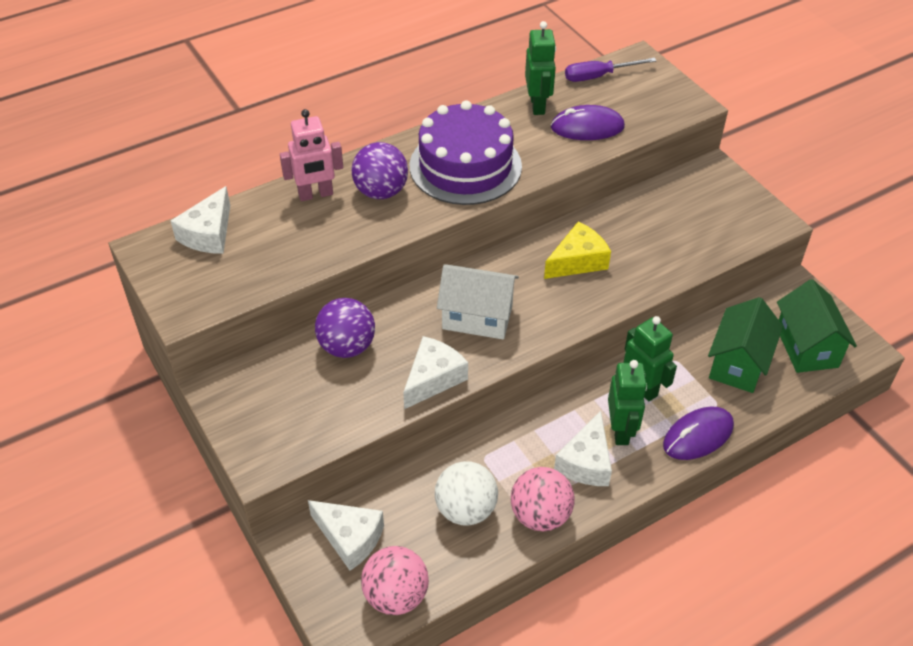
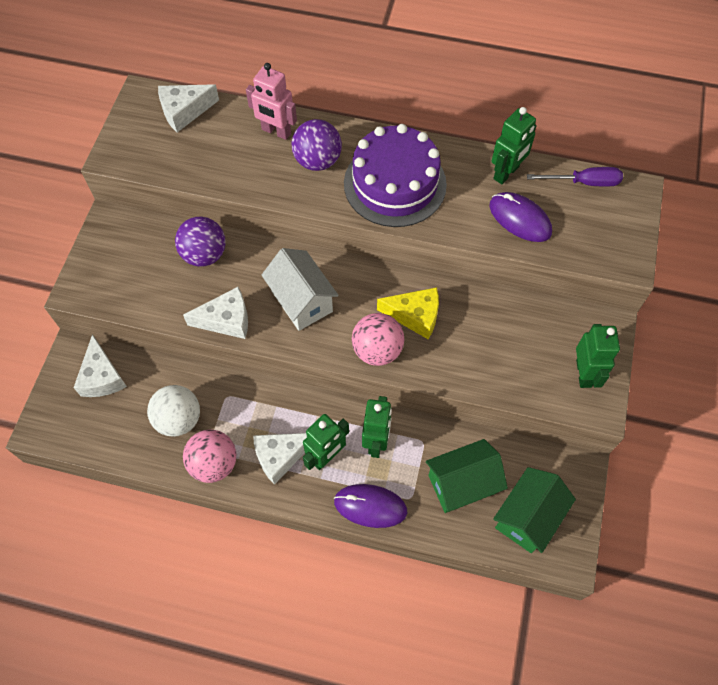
camera: 45 degrees right, 15 degrees up
pink ball [361,546,429,615] -> pink ball moved to [352,313,404,366]
purple screwdriver [565,58,656,82] -> purple screwdriver turned 150 degrees clockwise [527,167,623,187]
none -> green robot [576,324,620,388]

